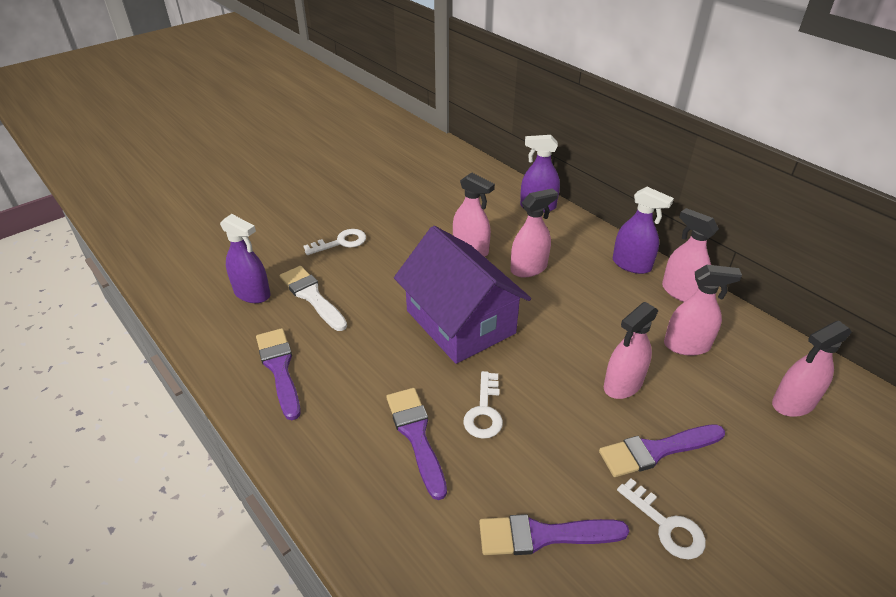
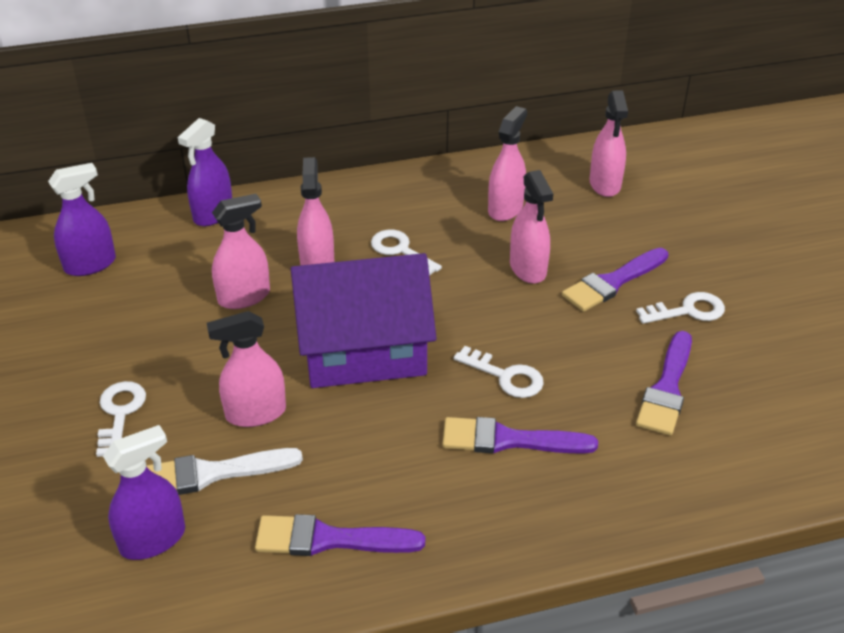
camera: 65 degrees left, 0 degrees up
purple brush [599,424,725,477] -> purple brush turned 45 degrees clockwise [562,248,669,312]
purple spray bottle [613,187,674,274] -> purple spray bottle moved to [48,163,116,276]
pink spray bottle [662,208,719,302] -> pink spray bottle moved to [207,311,286,427]
none -> white key [371,230,442,276]

